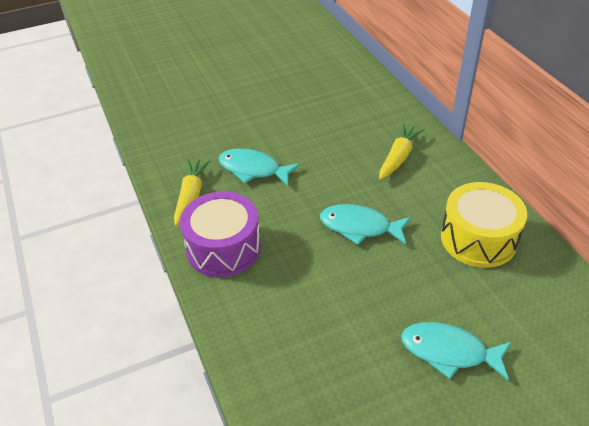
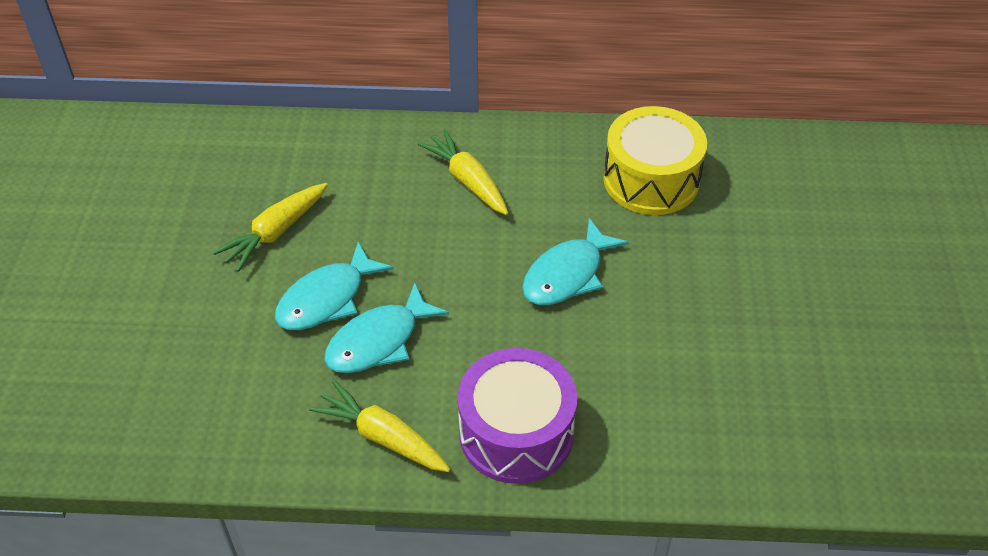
camera: 65 degrees left, 5 degrees up
turquoise fish [401,322,511,380] -> turquoise fish moved to [275,241,393,330]
none -> yellow carrot [213,183,328,272]

